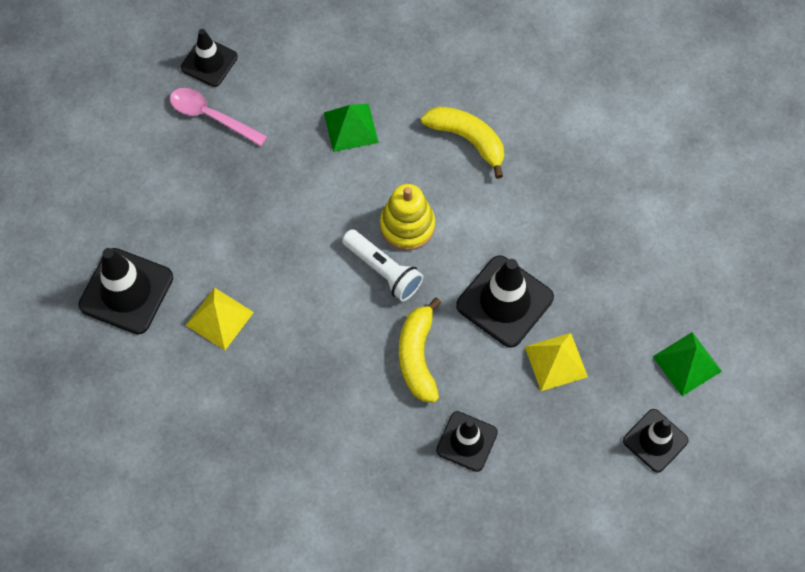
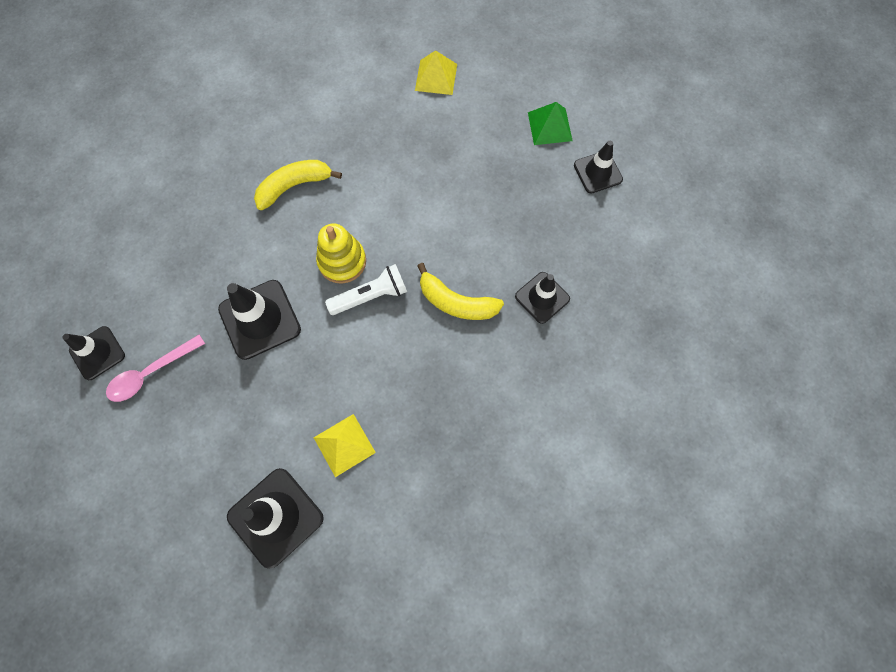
camera: 65 degrees left, 5 degrees up
green pyramid [324,103,379,152] -> none
black traffic cone [456,255,554,348] -> black traffic cone moved to [218,280,301,360]
yellow pyramid [525,333,588,391] -> yellow pyramid moved to [415,50,457,95]

